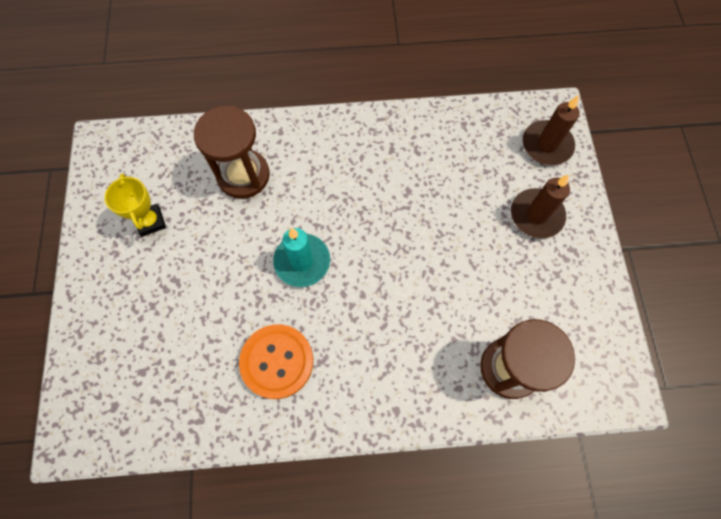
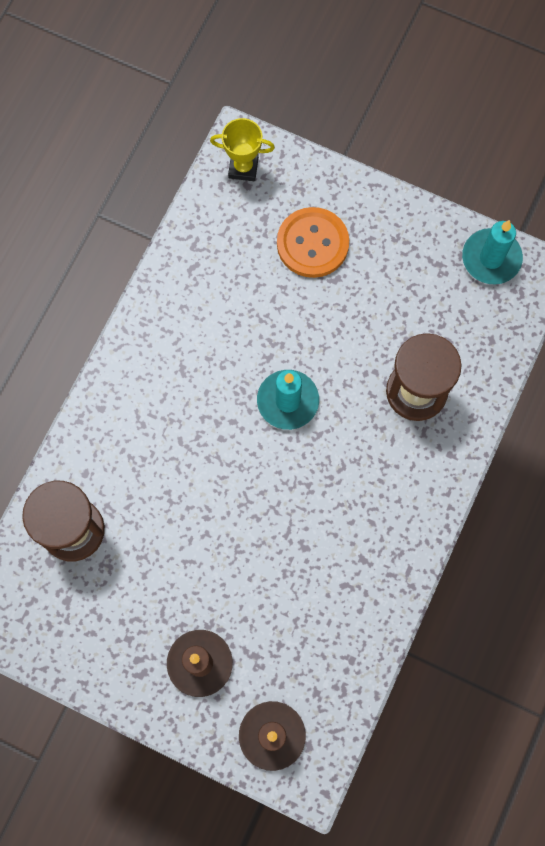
camera: 120 degrees right, 5 degrees up
yellow trophy [104,174,166,237] -> yellow trophy moved to [210,118,275,181]
orange button [239,324,313,399] -> orange button moved to [277,207,349,278]
none -> turquoise candle [462,220,523,285]

